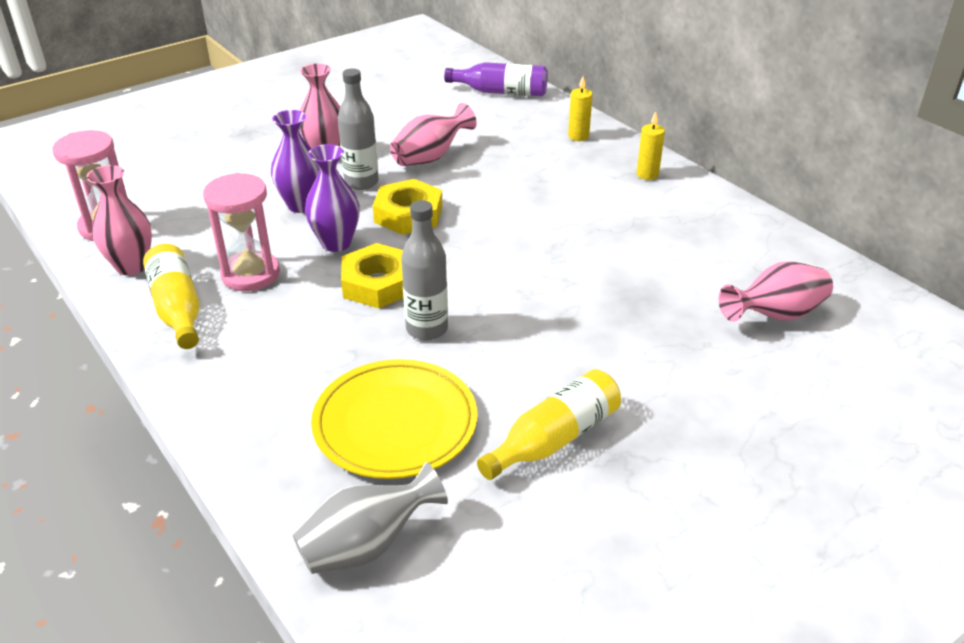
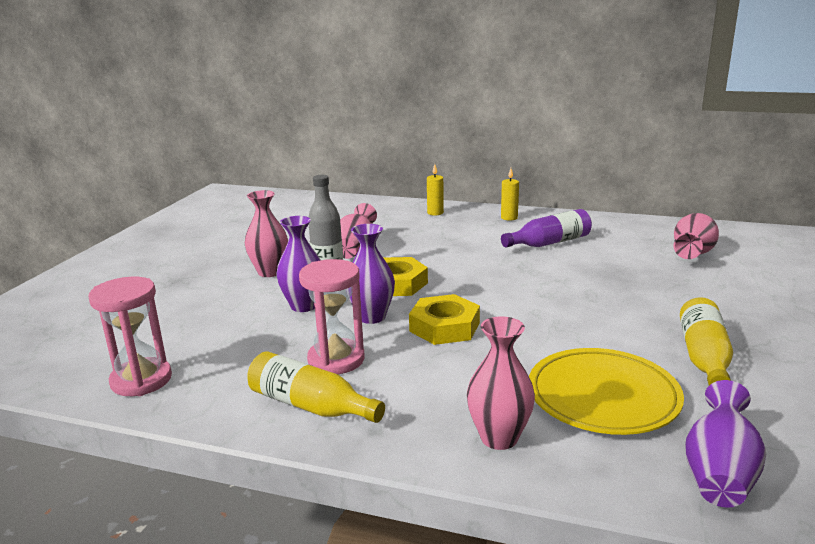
camera: 35 degrees left, 15 degrees down
pink vase [86,165,152,275] -> pink vase moved to [467,316,535,450]
grey vase [292,462,448,574] -> purple vase [685,380,766,508]
grey bottle [401,200,448,340] -> none
purple bottle [444,62,548,96] -> purple bottle moved to [501,209,592,247]

